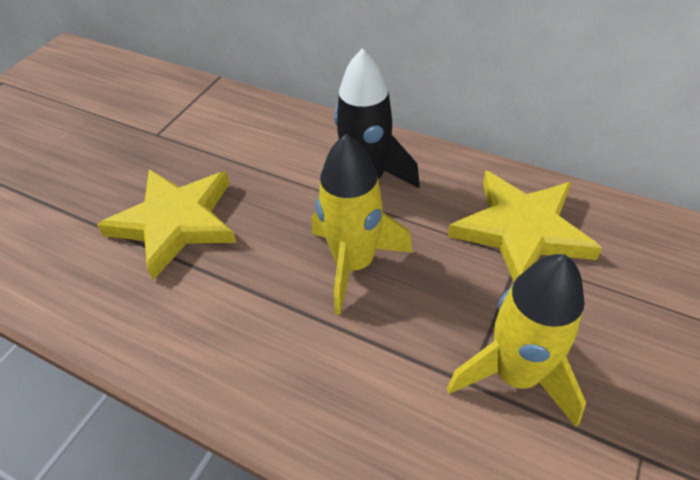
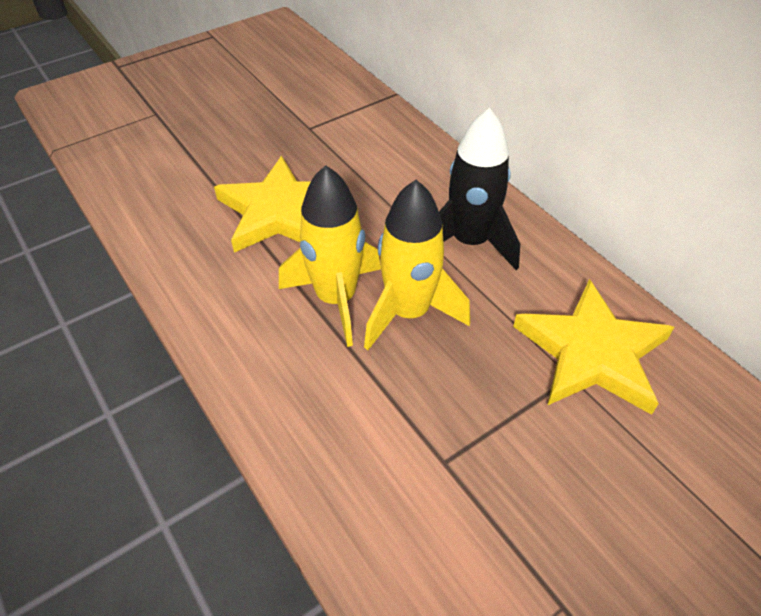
camera: 25 degrees right, 0 degrees up
yellow rocket [447,254,586,427] -> yellow rocket moved to [279,165,381,347]

